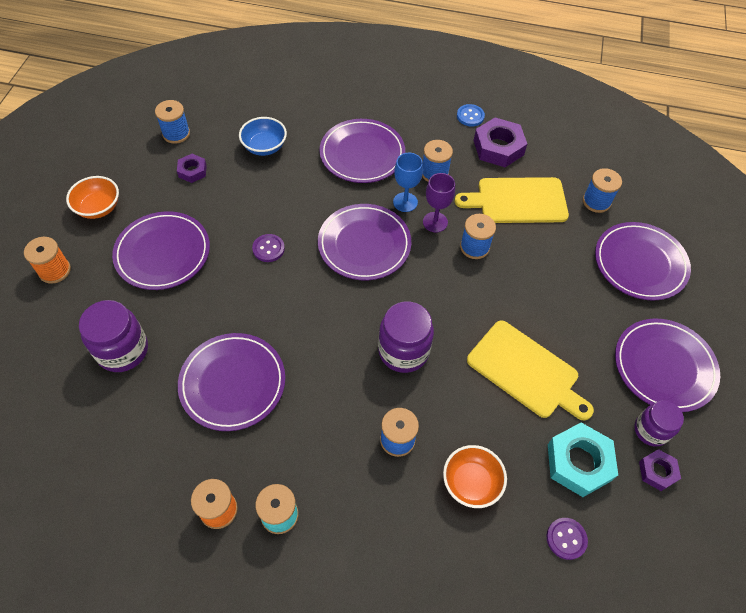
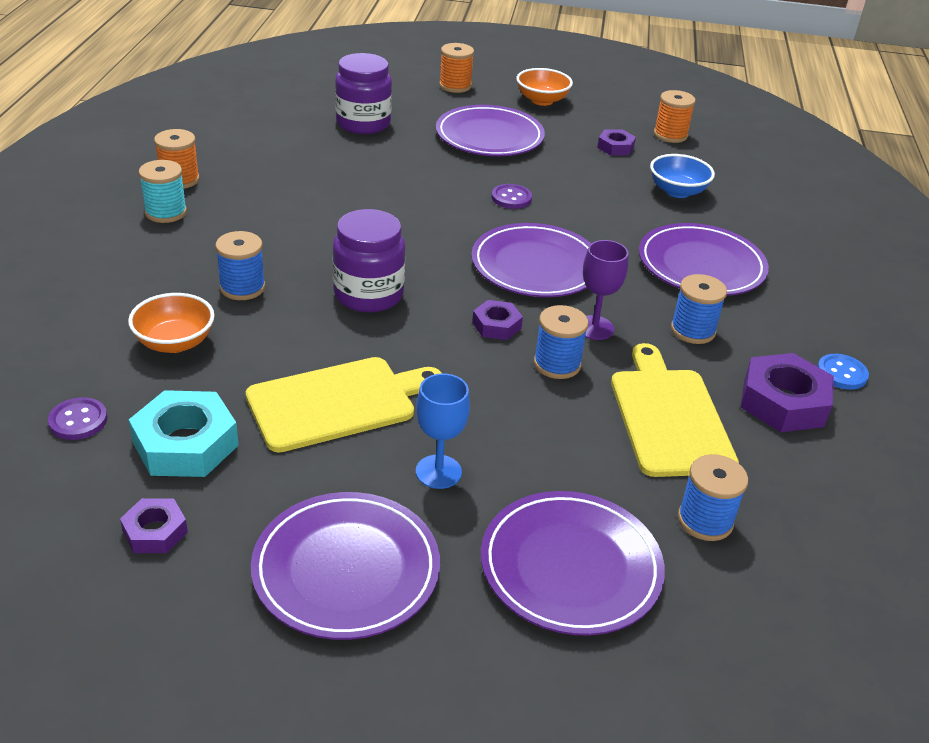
camera: 85 degrees right, 20 degrees down
blue spool [155,100,190,144] -> orange spool [654,90,696,143]
purple plate [178,333,285,431] -> none
blue goblet [393,153,423,212] -> blue goblet moved to [416,373,470,489]
yellow cutting board [467,320,594,421] -> yellow cutting board turned 150 degrees counterclockwise [246,357,442,453]
purple jar [634,400,684,447] -> none
none -> purple nut [472,300,523,340]

